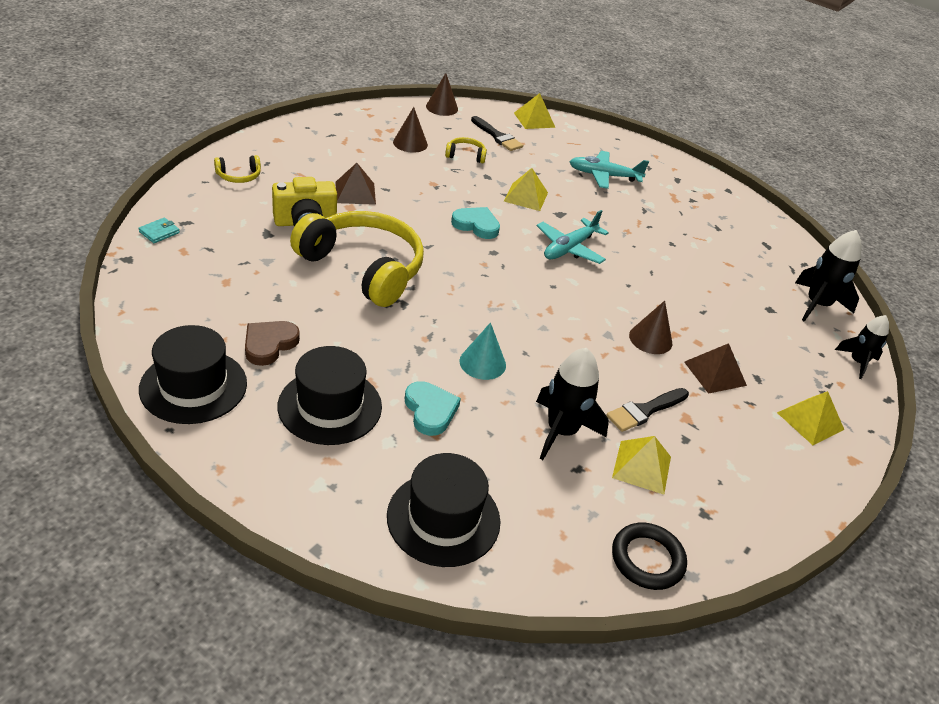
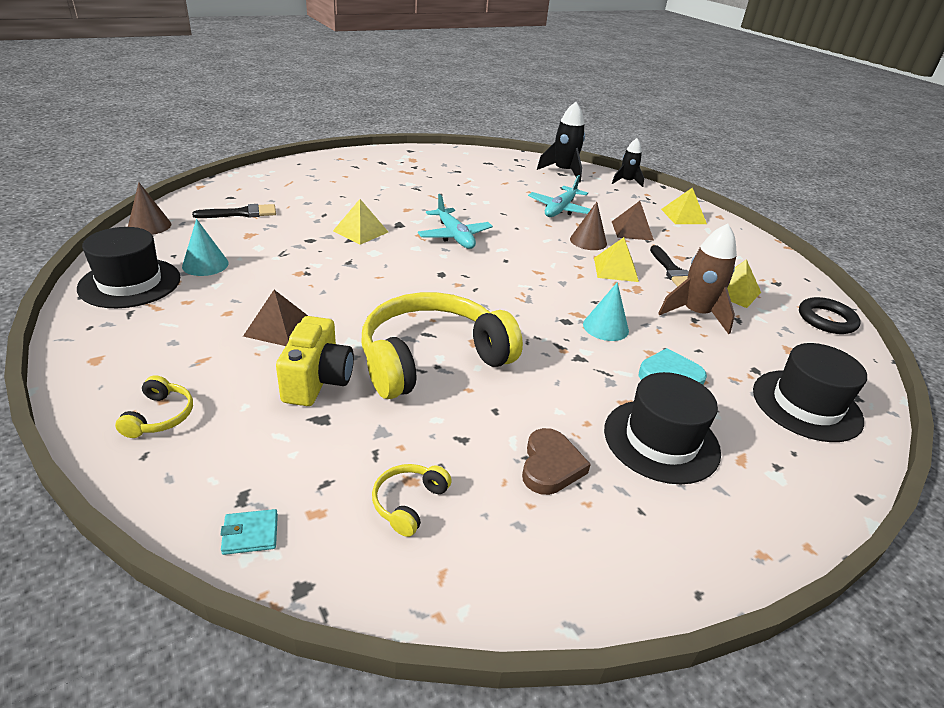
camera: 65 degrees left, 5 degrees down
turquoise wallet [138,218,180,243] -> turquoise wallet turned 75 degrees counterclockwise [220,509,278,555]
black hat [139,325,247,424] -> black hat moved to [77,227,180,308]
brown heart [245,321,300,366] -> brown heart turned 135 degrees counterclockwise [522,428,591,495]
brown cone [393,107,428,153] -> turquoise cone [182,219,229,276]
yellow headphones [445,137,487,163] -> yellow headphones moved to [372,464,452,537]
turquoise heart [451,207,500,239] -> none
yellow pyramid [514,93,556,129] -> yellow pyramid moved to [594,237,639,282]
black rocket [536,348,609,460] -> brown rocket [658,224,737,334]
turquoise plane [569,151,649,189] -> turquoise plane moved to [528,175,591,217]

